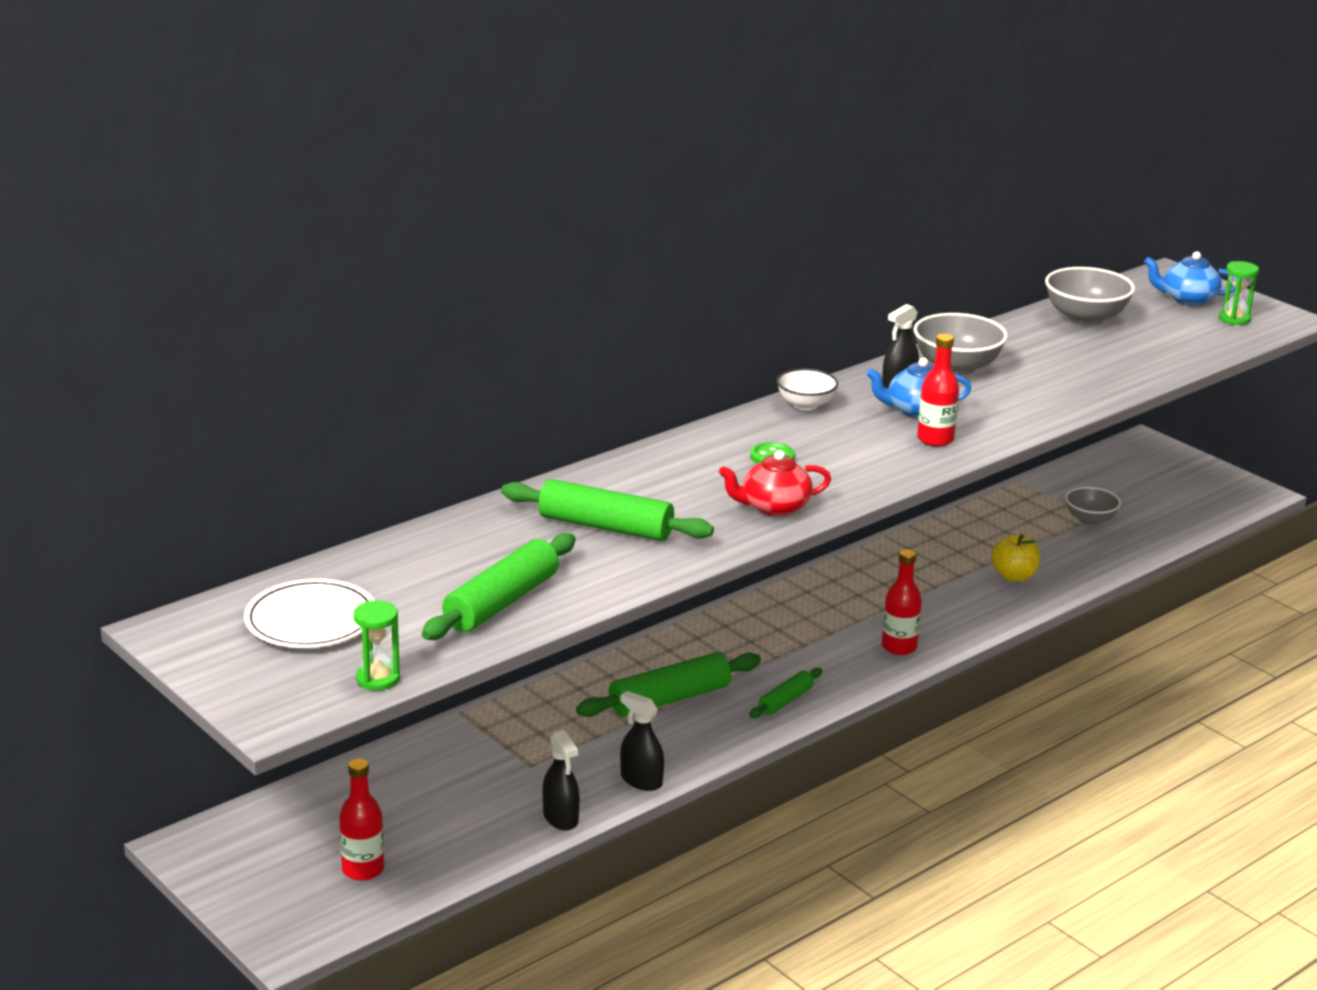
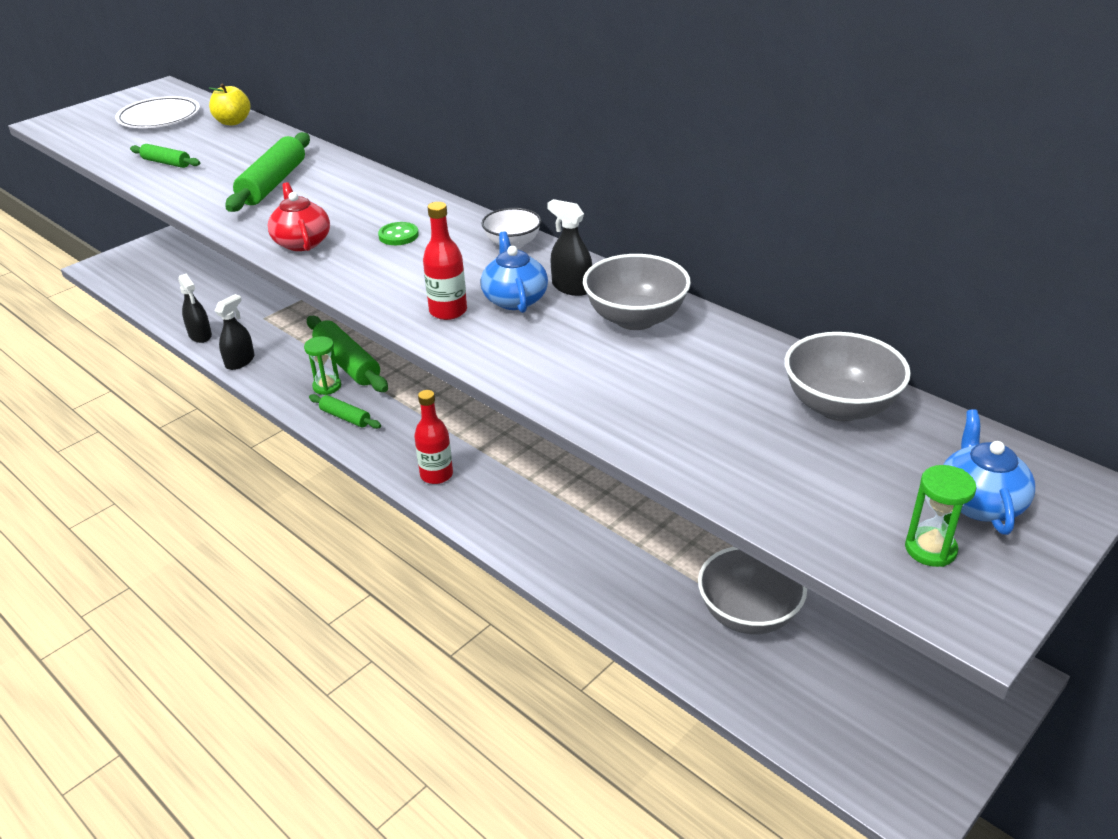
camera: 85 degrees right, 10 degrees up
red bottle [339,758,384,881] -> none
green hourglass [353,600,400,690] -> green hourglass moved to [304,336,341,395]
green rolling pin [422,533,576,640] -> green rolling pin [130,144,200,168], size x0.55
black spray bottle [543,730,580,831] -> black spray bottle turned 90 degrees counterclockwise [178,273,212,343]
yellow apple [991,534,1040,581] -> yellow apple moved to [209,84,250,125]
grey bowl [1065,487,1121,525] -> grey bowl [698,547,807,635], size x1.58

